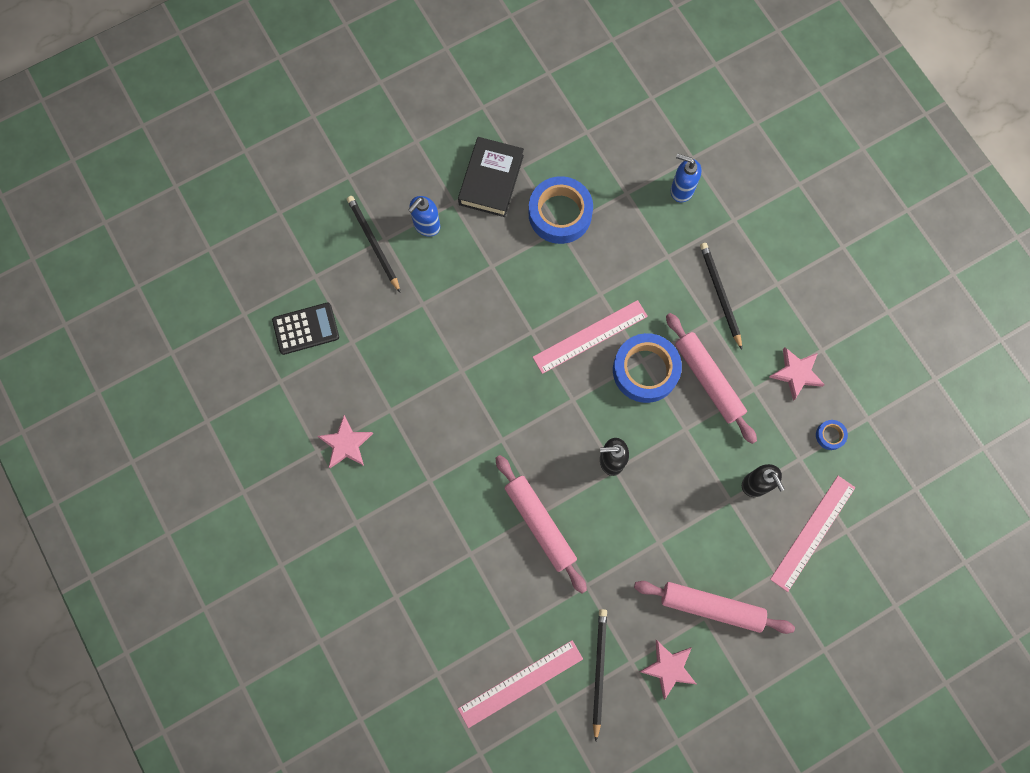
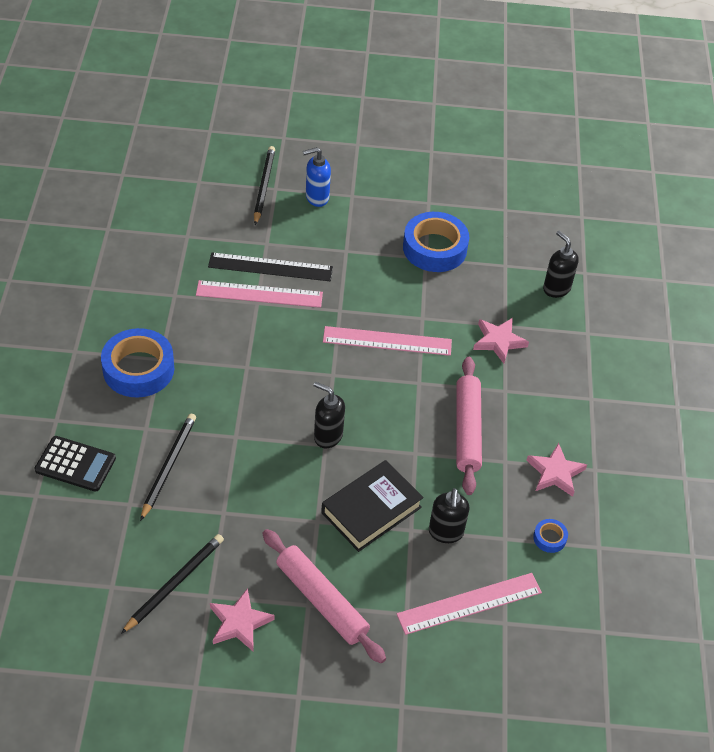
camera: 30 degrees right, 25 degrees down
black calculator [272,303,339,355] -> black calculator moved to [35,436,116,492]
pink star [318,415,373,468] -> pink star moved to [473,318,529,364]
black book [458,137,524,217] -> black book moved to [321,460,424,552]
pink ruler [458,640,583,728] -> pink ruler moved to [196,280,323,308]
pink rolling pin [495,455,587,593] -> none
blue tape [613,333,682,403] -> blue tape moved to [101,328,174,398]
blue soap dispenser [671,154,702,202] -> black soap dispenser [543,231,579,298]
black pencil [700,243,742,350] -> black pencil moved to [140,414,196,521]
none -> black ruler [208,252,333,281]

